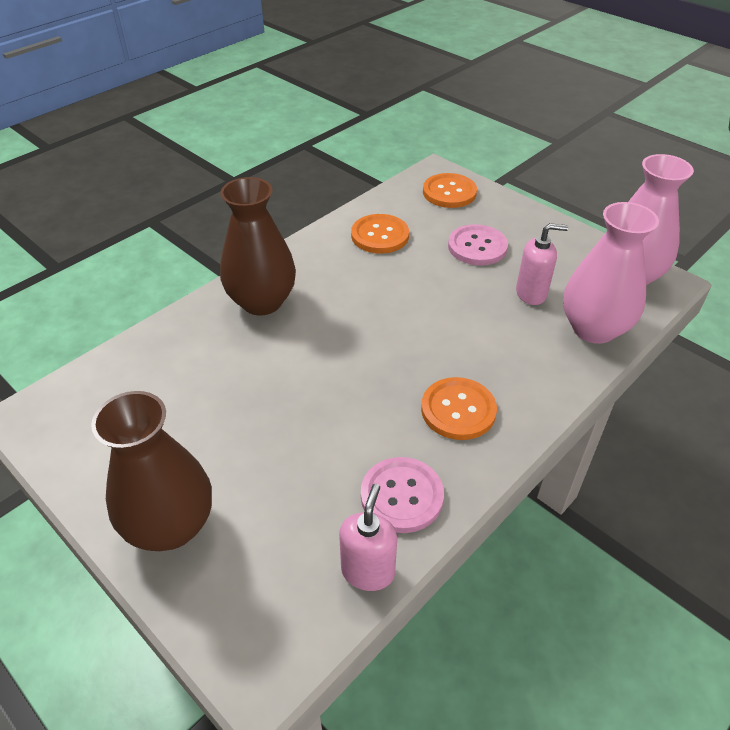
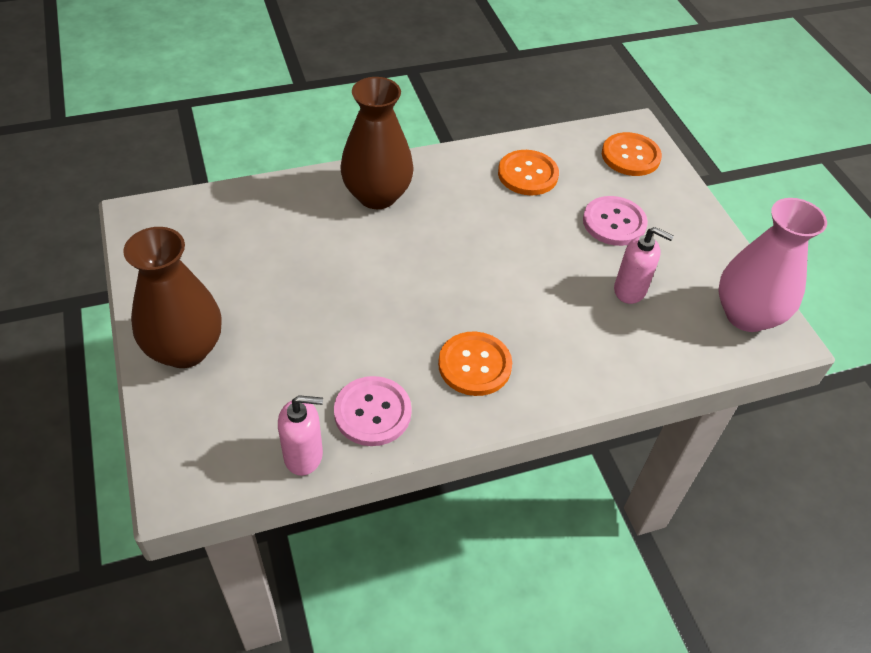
camera: 25 degrees right, 5 degrees up
pink soap dispenser [339,484,397,591] -> pink soap dispenser turned 45 degrees clockwise [278,395,323,476]
pink vase [563,202,659,344] -> none

